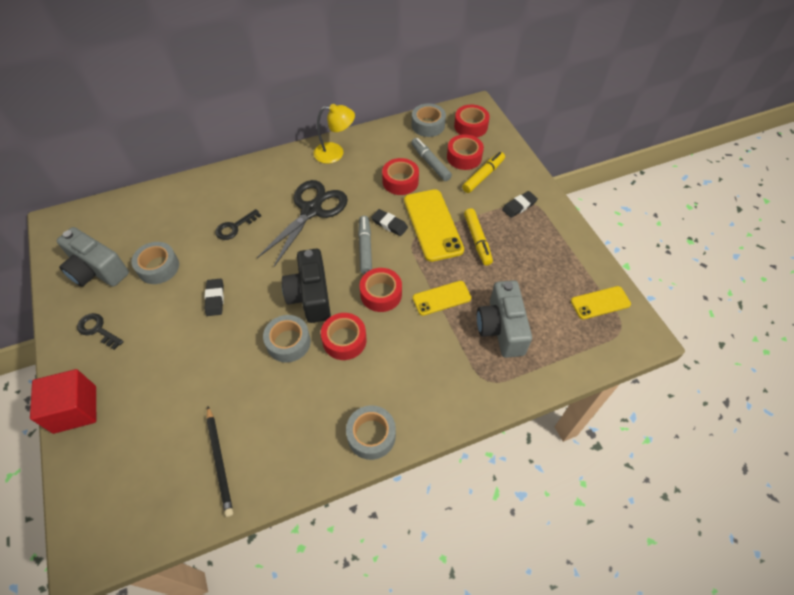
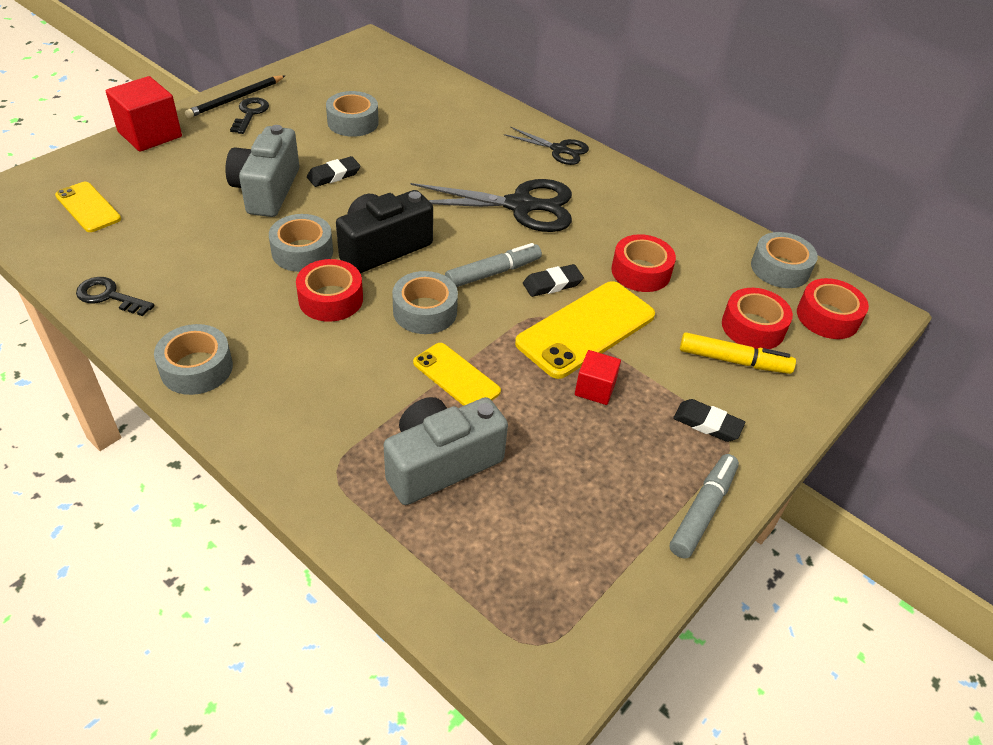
camera: 60 degrees right, 10 degrees down
grey camera [57,227,129,287] -> grey camera moved to [225,125,299,217]
black pencil [207,407,233,517] -> black pencil moved to [185,75,286,118]
black key [215,209,261,240] -> black key moved to [76,277,155,316]
yellow lamp [313,104,355,164] -> none
red tape [360,268,402,312] -> grey tape [392,271,458,334]
black eraser [371,209,408,236] -> black eraser turned 60 degrees clockwise [523,264,584,297]
grey marker [411,138,452,181] -> grey marker moved to [670,454,739,559]
yellow marker [464,208,493,266] -> red cube [575,350,621,405]
yellow phone [571,286,631,319] -> yellow phone moved to [55,182,121,232]
none -> black scissors [504,127,589,165]

